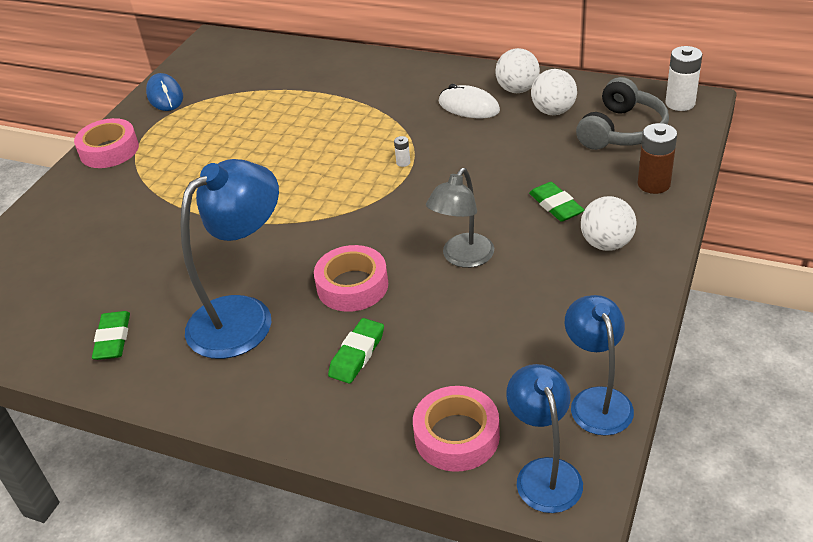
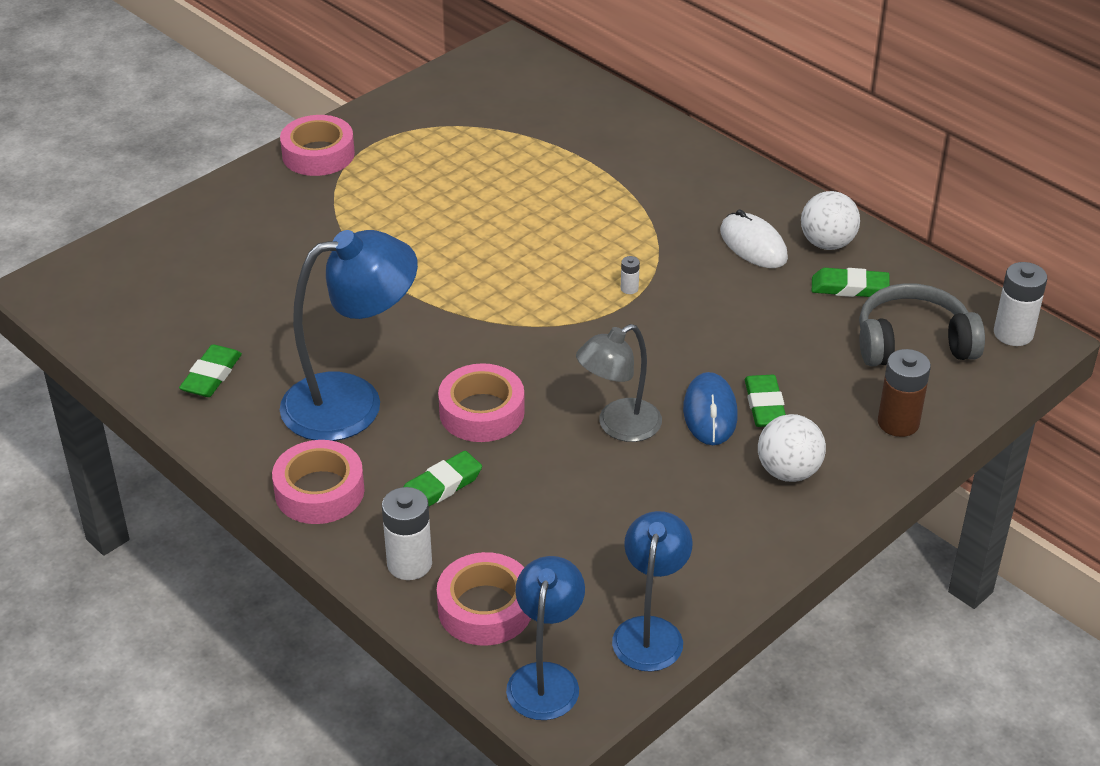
camera: 20 degrees right, 0 degrees up
blue mouse [146,73,183,111] -> blue mouse moved to [683,372,738,445]
white ball [531,69,577,115] -> green eraser [812,268,890,297]
grey headphones [576,77,669,150] -> grey headphones turned 150 degrees counterclockwise [859,283,985,366]
none -> pink tape [272,440,365,524]
none -> white battery [382,487,432,580]

